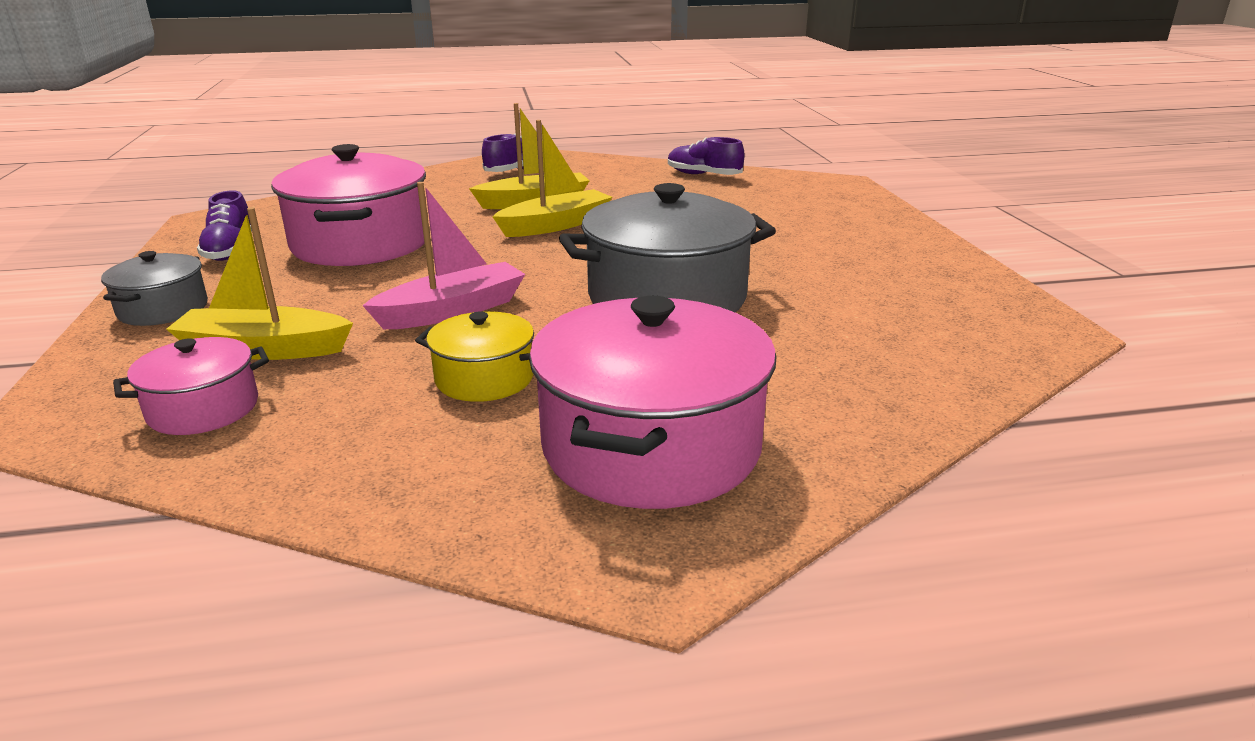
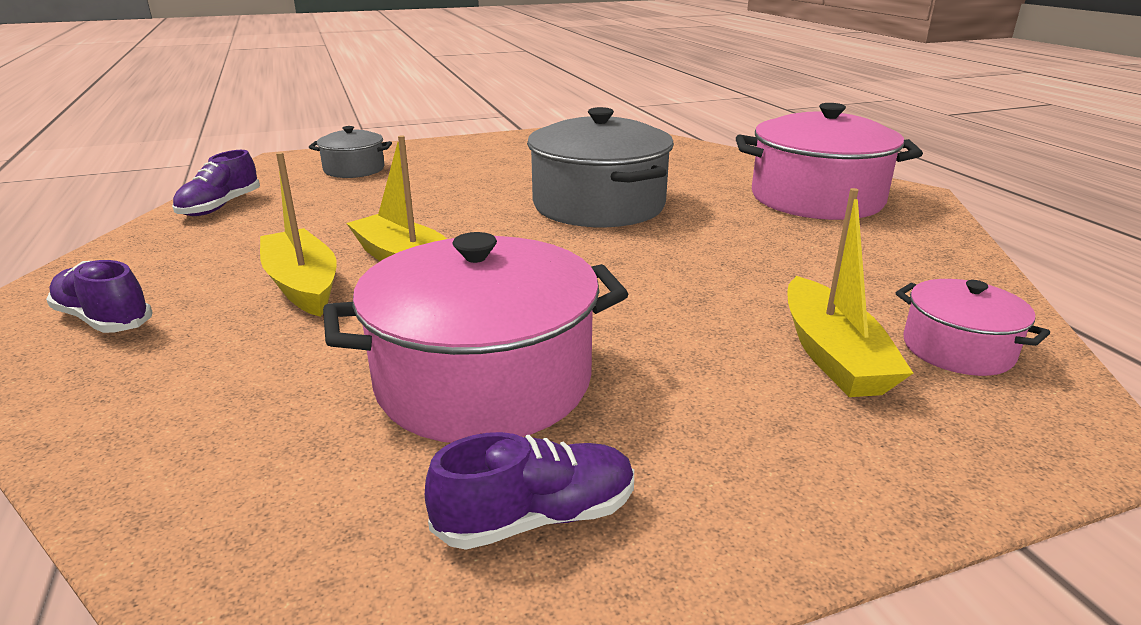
camera: 100 degrees left, 0 degrees up
grey pot [101,251,208,326] -> grey pot moved to [309,126,392,178]
pink boat [362,182,525,329] -> none
yellow pot [415,311,534,402] -> none

